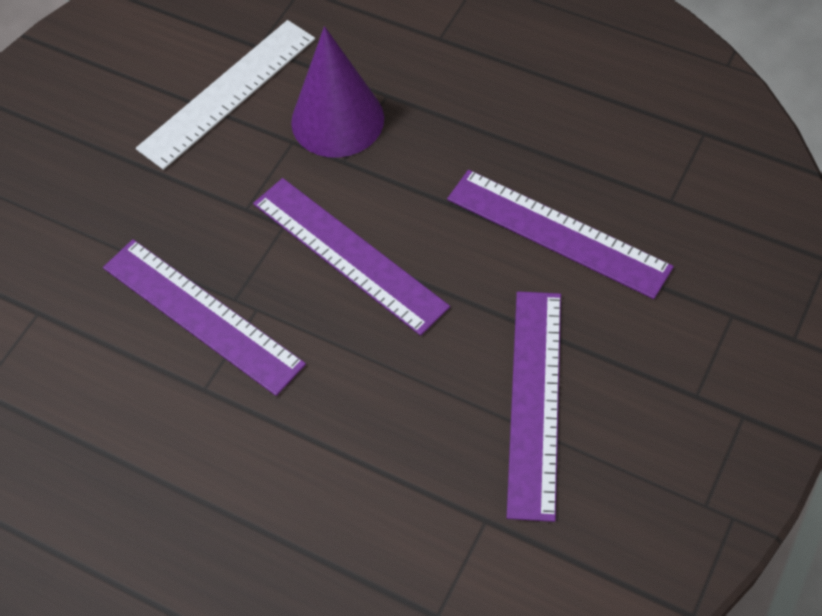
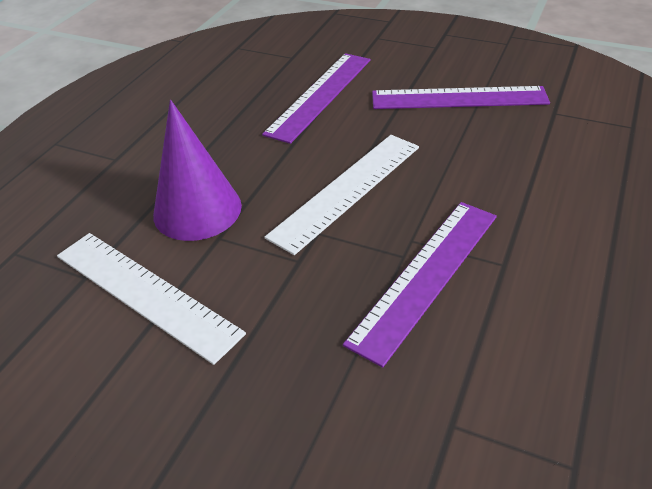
camera: 95 degrees left, 15 degrees down
purple ruler [253,178,450,336] -> white ruler [265,135,419,255]

